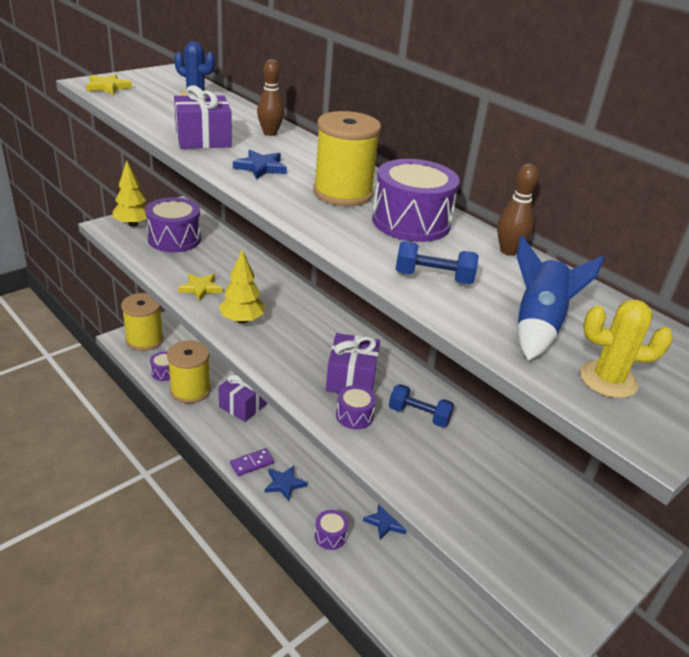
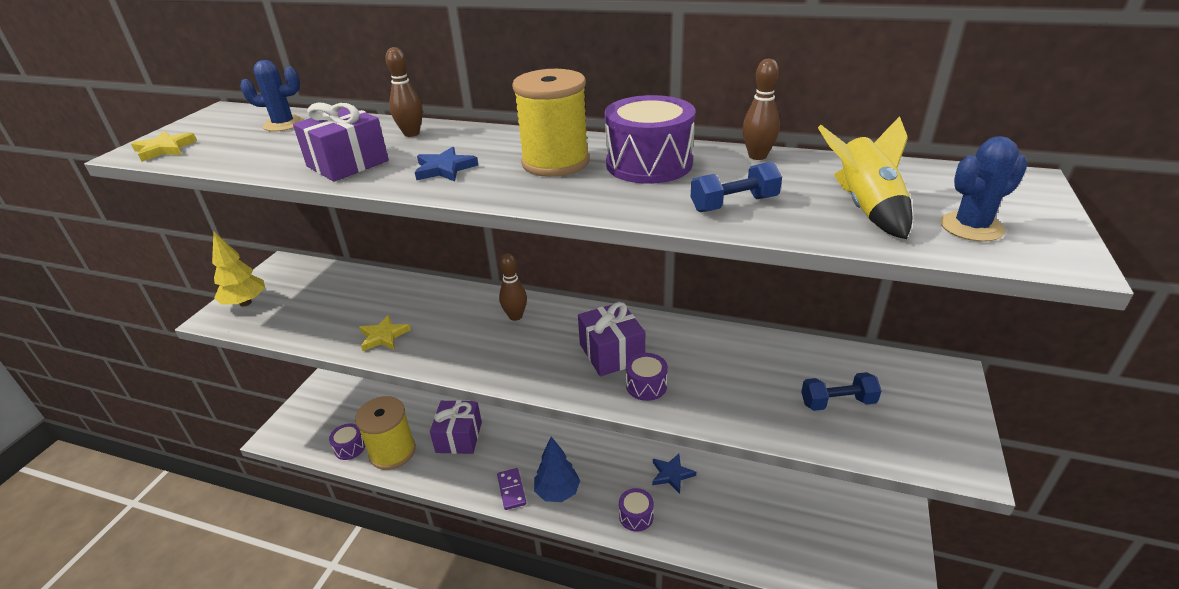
camera: 25 degrees left, 0 degrees up
yellow spool [121,293,164,351] -> none
purple drum [145,197,201,252] -> none
yellow tree [219,250,265,324] -> none
purple domino [230,448,274,476] -> purple domino turned 45 degrees counterclockwise [497,468,526,510]
blue star [265,466,307,501] -> blue tree [534,437,580,502]
blue dumbbell [389,384,454,427] -> blue dumbbell moved to [801,372,882,411]
blue rocket [516,235,605,361] -> yellow rocket [818,116,912,239]
yellow cactus [580,300,673,398] -> blue cactus [940,136,1028,242]
none -> brown bowling pin [499,253,527,321]

